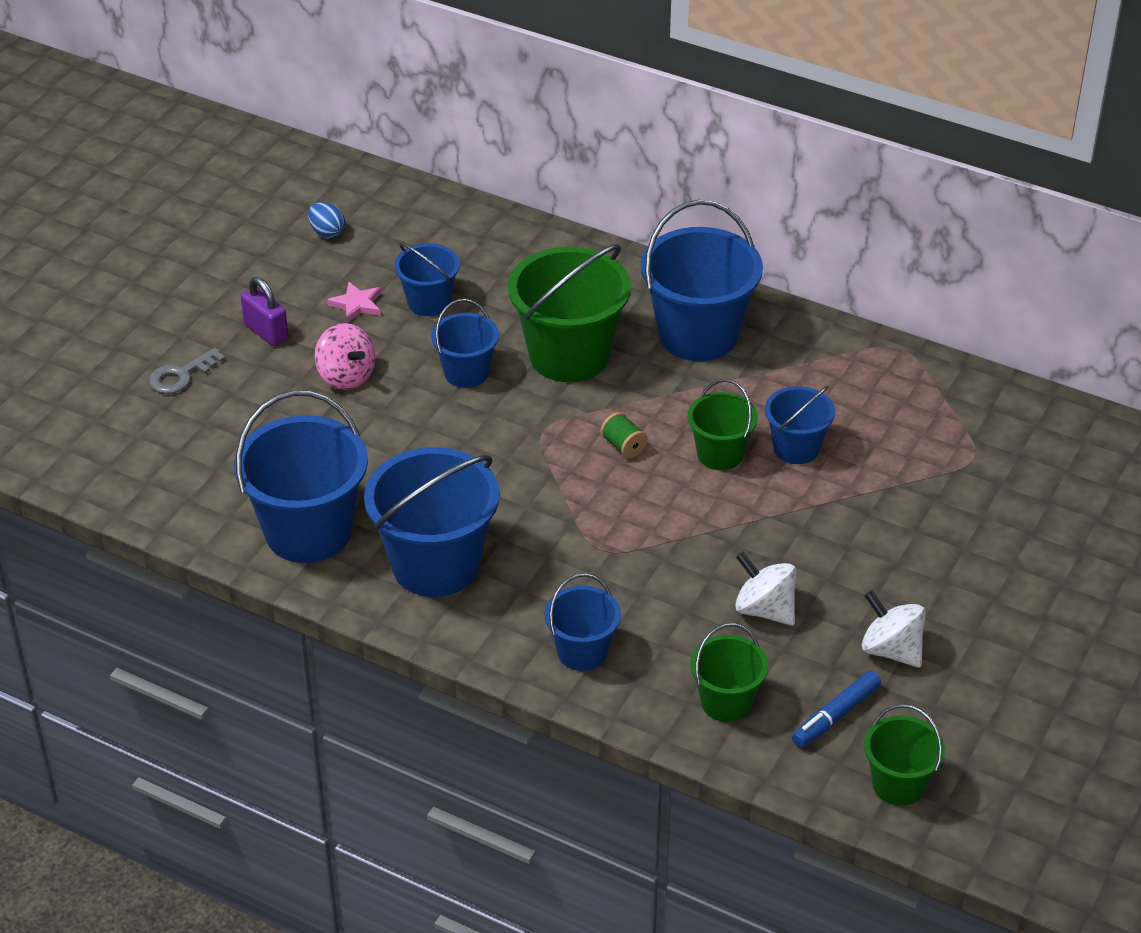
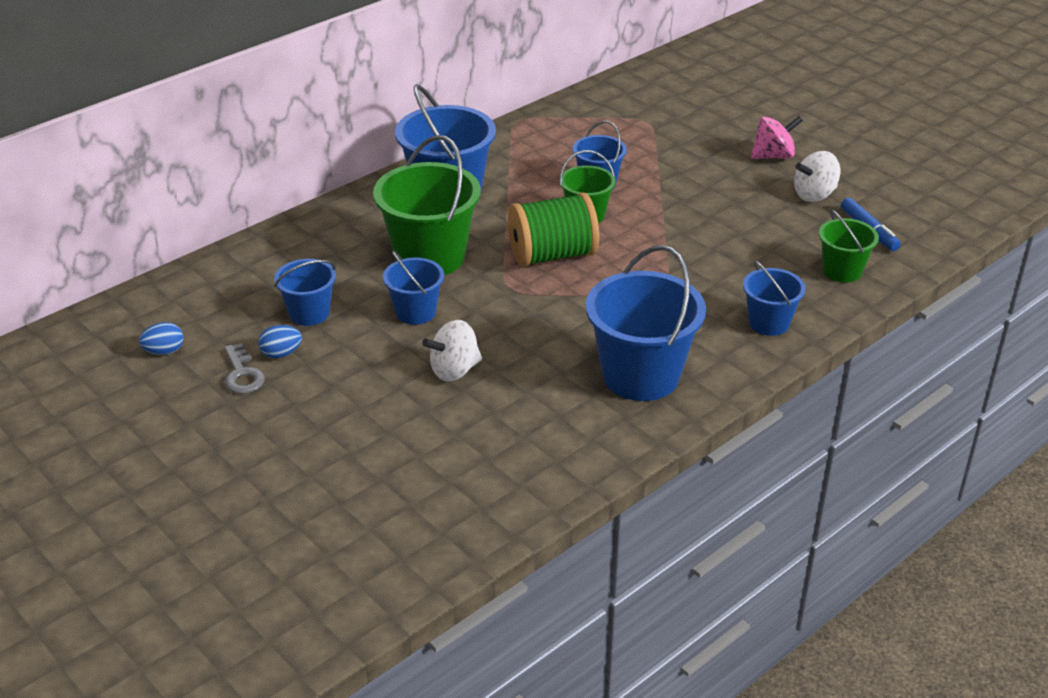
camera: 70 degrees left, 5 degrees down
grey key [149,348,225,394] -> grey key moved to [224,343,265,394]
blue bucket [234,391,368,563] -> none
purple padlock [241,277,288,346] -> none
pink spinning top [314,323,376,390] -> pink spinning top moved to [751,116,803,159]
pink star [327,281,381,323] -> blue egg [258,325,302,358]
green spool [600,412,648,458] -> green spool [508,192,599,267], size x2.42
white spinning top [735,552,797,626] -> white spinning top moved to [422,320,482,381]
green bucket [864,704,945,806] -> none

